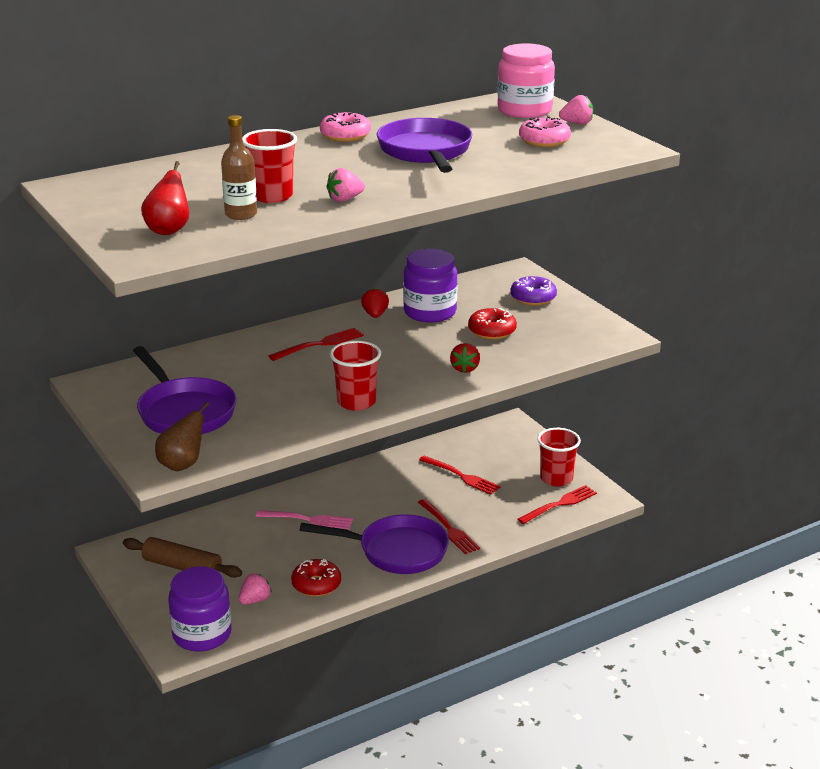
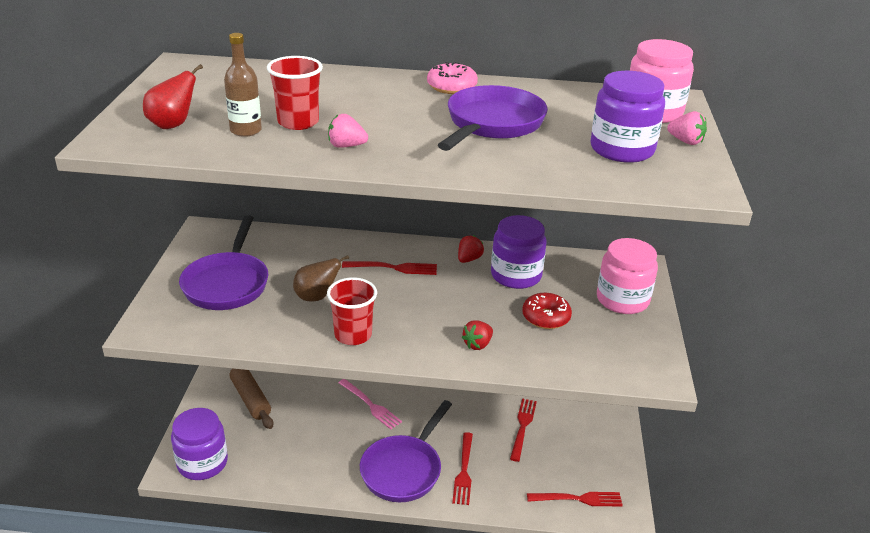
camera: 35 degrees right, 5 degrees up
brown pear [155,402,209,471] -> brown pear moved to [293,255,349,301]
pink strawberry [239,574,272,605] -> none
red donut [291,559,341,597] -> none
purple pan [300,514,449,574] -> purple pan turned 75 degrees clockwise [360,400,452,502]
red fork [419,456,500,495] -> red fork turned 150 degrees counterclockwise [510,398,537,462]
purple donut [510,276,557,306] -> pink jar [597,238,658,314]
pink donut [519,116,571,147] -> purple jar [591,71,665,163]
red cup [537,428,581,487] -> none

